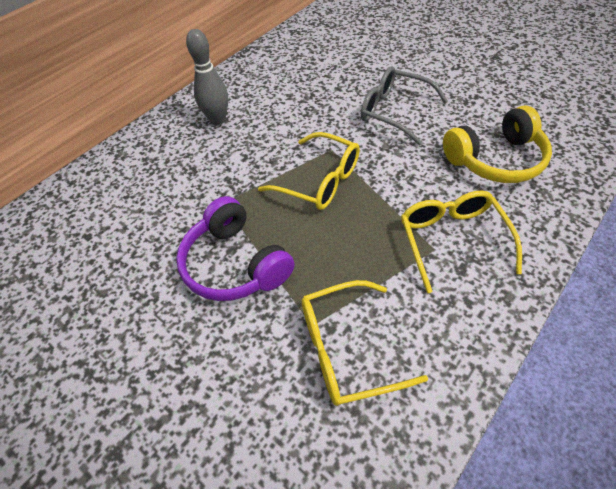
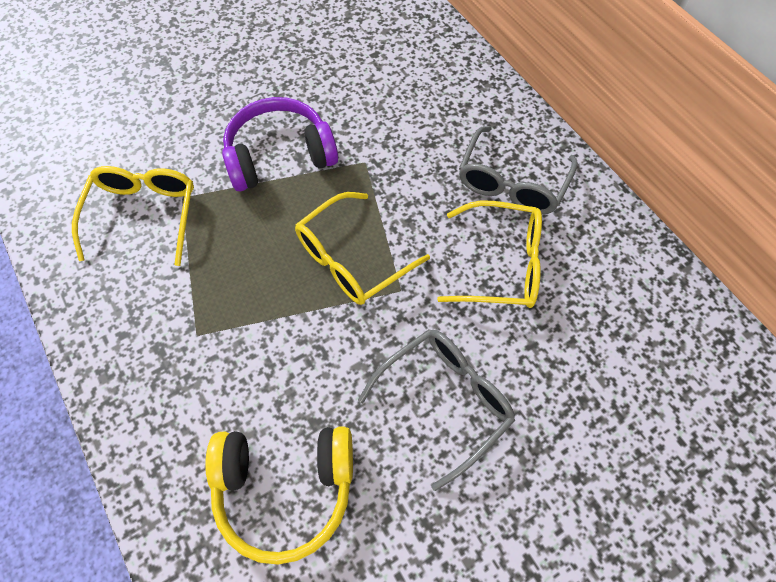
camera: 105 degrees right, 10 degrees up
grey bowling pin [186,29,228,125] -> grey glasses [459,126,578,215]
yellow glasses [401,190,522,293] -> yellow glasses moved to [437,200,542,308]
yellow headphones [443,106,552,183] -> yellow headphones turned 90 degrees counterclockwise [205,426,353,565]

